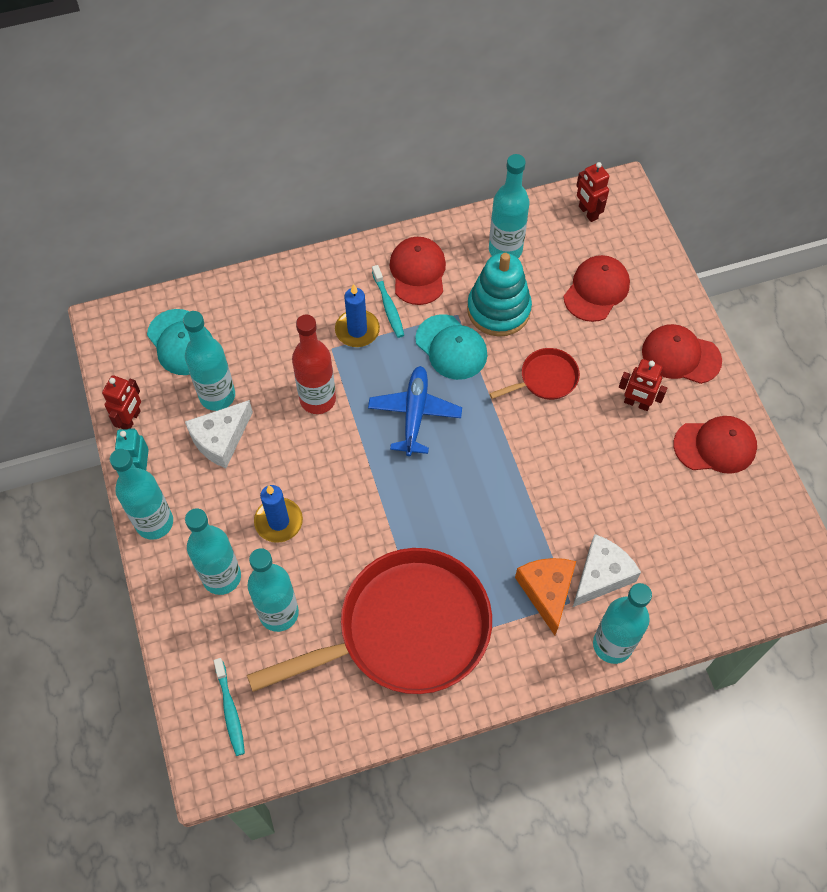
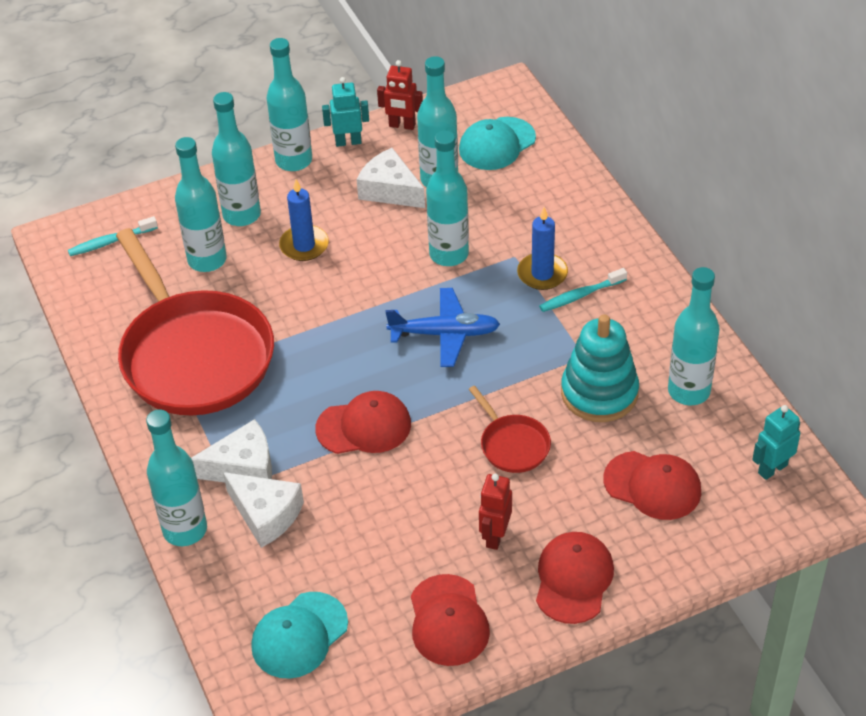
camera: 85 degrees right, 15 degrees down
red bottle [292,315,336,414] -> turquoise bottle [426,131,469,266]
red cap [390,237,446,305] -> red cap moved to [315,391,411,454]
turquoise cap [415,314,487,380] -> turquoise cap moved to [251,592,348,679]
orange cheese [515,558,576,635] -> white cheese [191,419,272,483]
red robot [576,162,609,222] -> turquoise robot [752,405,800,480]

